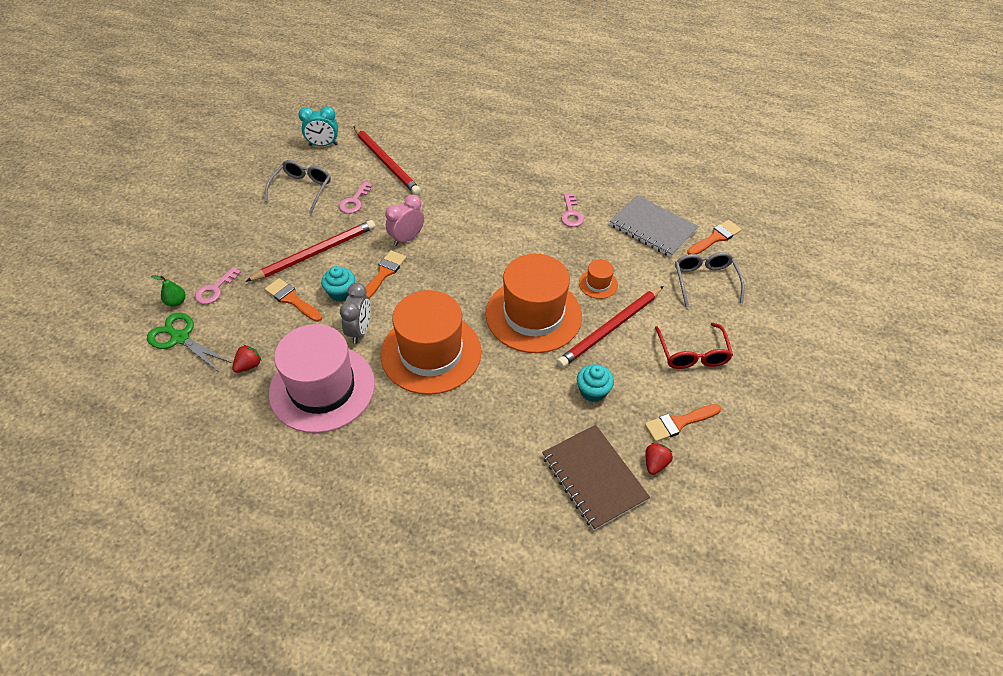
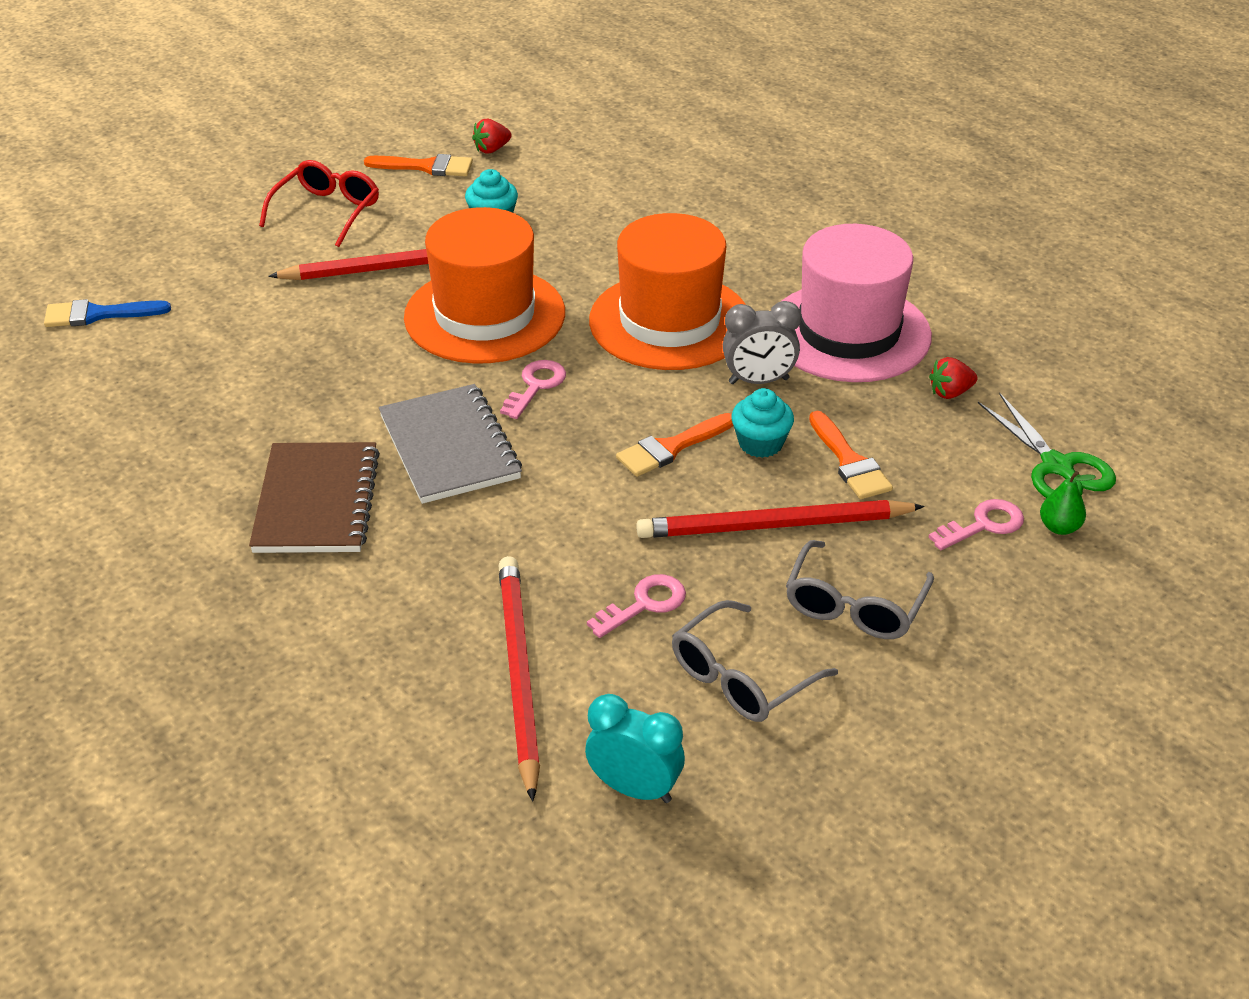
camera: 150 degrees left, 10 degrees down
grey clock [340,283,371,344] -> grey clock turned 135 degrees counterclockwise [723,301,801,384]
pink clock [385,195,424,246] -> none
brown notebook [542,425,650,530] -> brown notebook moved to [249,442,380,553]
pink key [561,193,584,227] -> pink key moved to [500,360,566,419]
orange hat [579,259,618,299] -> none
grey notebook [610,195,698,257] -> grey notebook moved to [379,384,522,504]
grey glasses [675,252,745,307] -> grey glasses moved to [786,540,934,639]
orange brush [687,220,742,255] -> blue brush [44,299,171,327]

